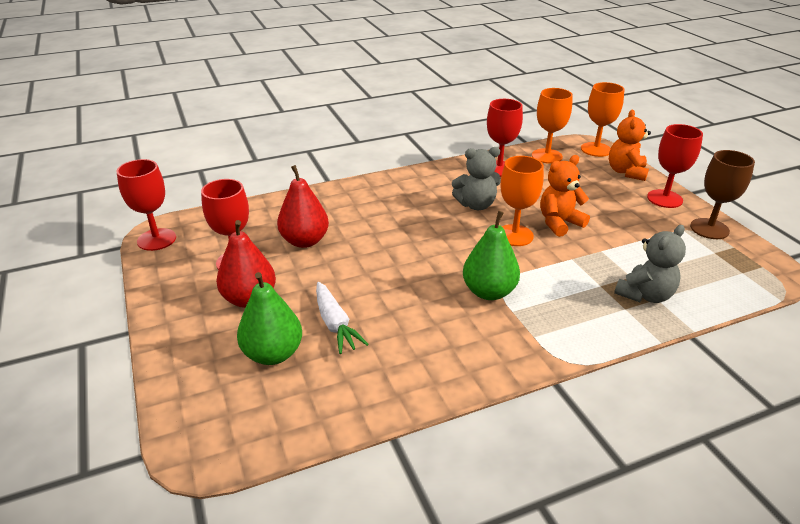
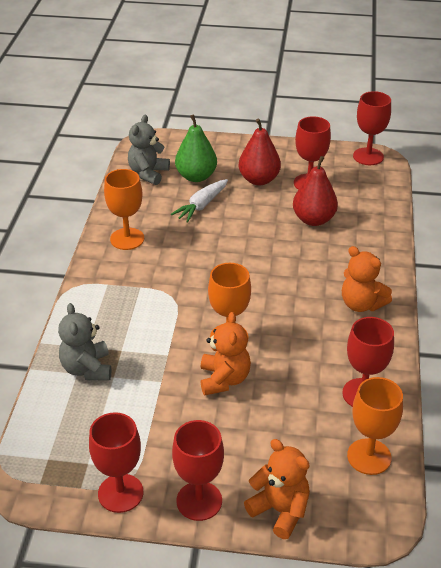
camera: 120 degrees right, 5 degrees up
white carrot [316,282,369,354] -> white carrot turned 60 degrees counterclockwise [170,179,228,223]
grey teddy bear [452,147,501,210] -> grey teddy bear moved to [128,115,170,185]
green pear [463,211,520,300] -> none
orange goblet [581,82,625,157] -> orange goblet moved to [104,169,144,250]
brown goblet [690,150,755,239] -> red goblet [89,412,143,513]
none -> orange teddy bear [342,246,392,312]

